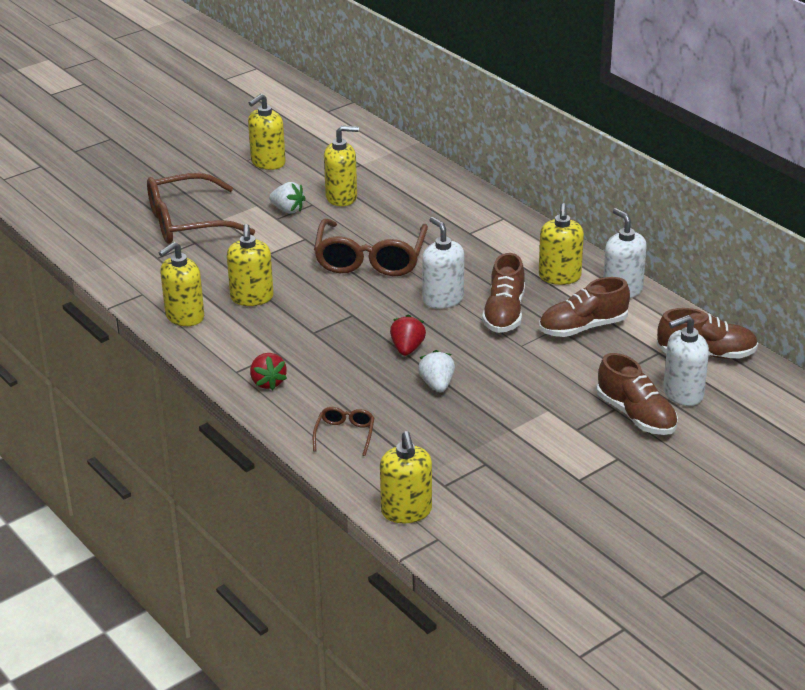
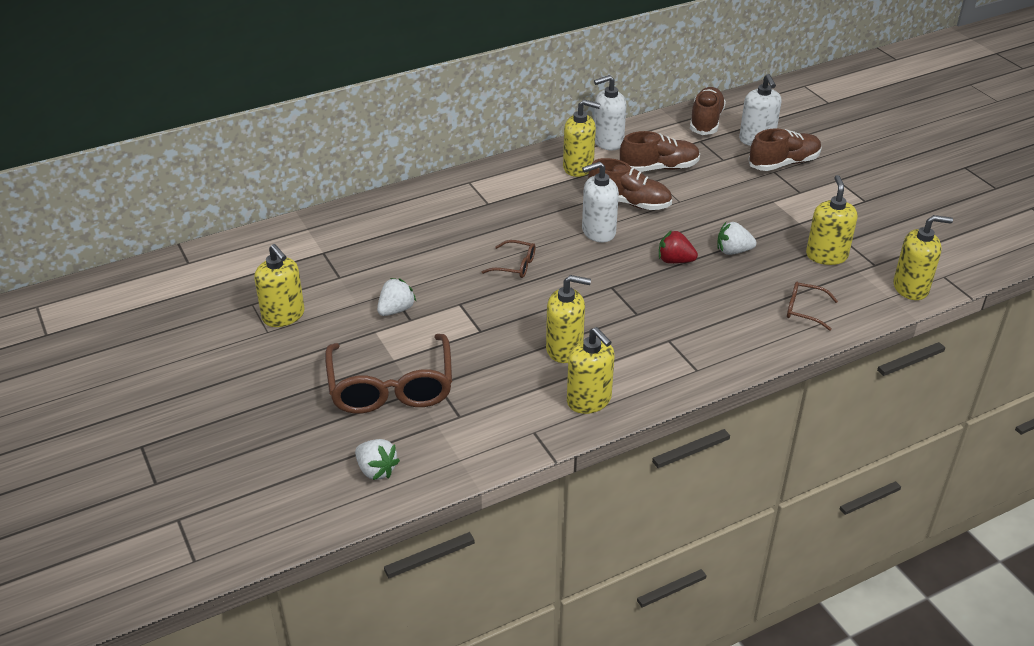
camera: 80 degrees left, 5 degrees up
red strawberry [250,353,287,390] -> none
brown glasses [314,219,428,276] -> brown glasses [482,240,535,278], size x0.46
yellow soap dispenser [324,126,359,206] -> yellow soap dispenser moved to [806,175,858,265]
brown shoe [539,277,630,337] -> brown shoe turned 90 degrees counterclockwise [620,131,700,172]
none -> white strawberry [355,439,400,480]

